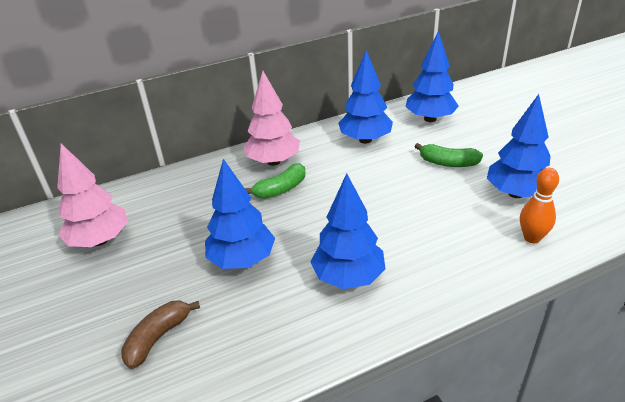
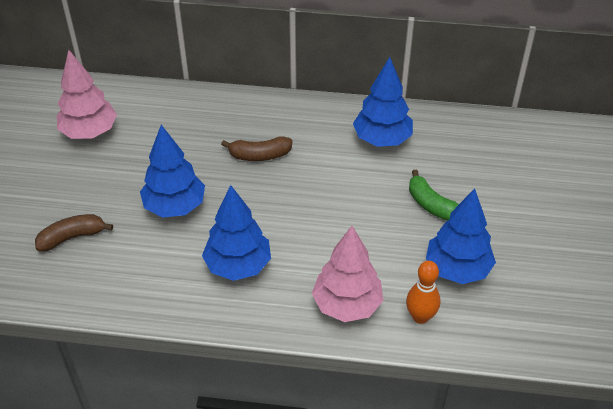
camera: 30 degrees right, 10 degrees up
pink tree [244,71,300,166] -> pink tree moved to [312,226,384,322]
green banana [245,163,305,199] -> brown banana [221,136,292,161]
blue tree [406,31,459,122] -> none

